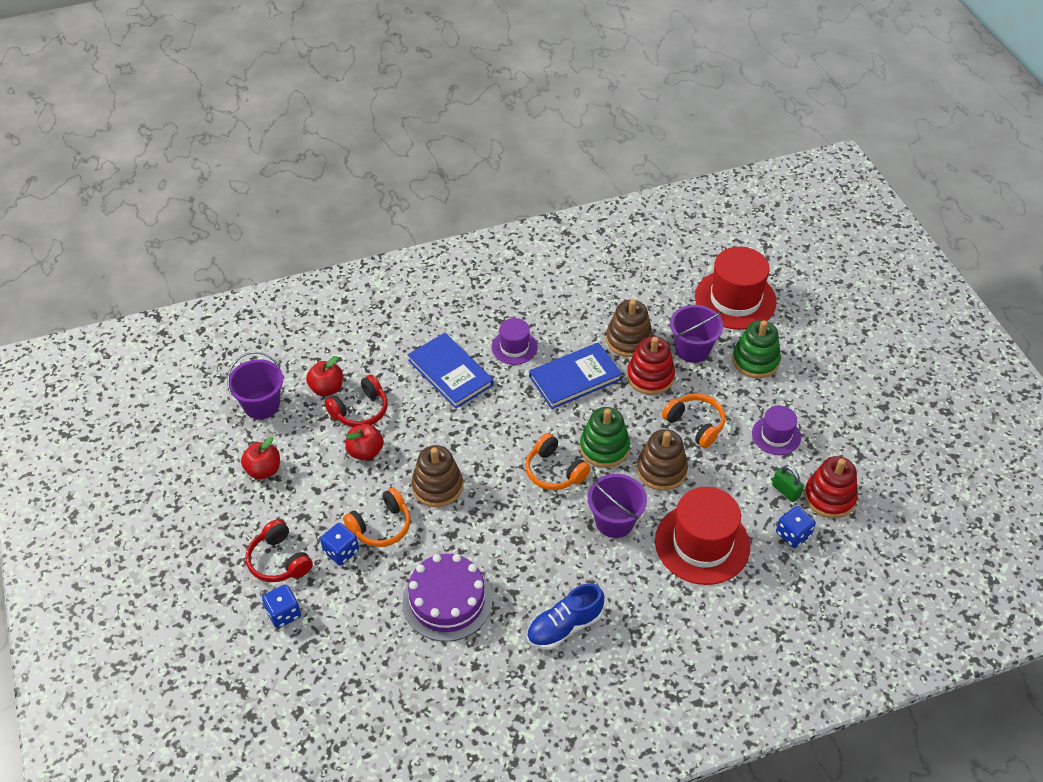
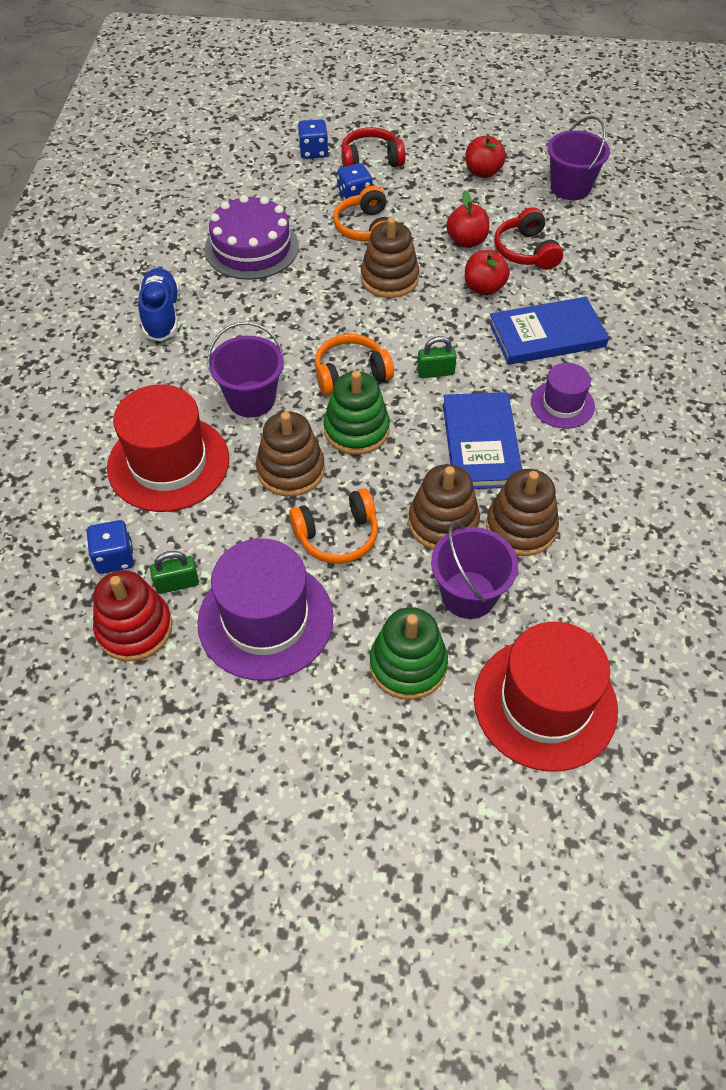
camera: 115 degrees right, 5 degrees up
red apple [306,356,343,396] -> red apple moved to [465,250,510,295]
red stacking toy [627,336,675,395] -> brown stacking toy [408,464,480,550]
purple hat [752,405,801,455] -> purple hat [197,538,333,681], size x1.82
none -> green padlock [417,336,457,378]

